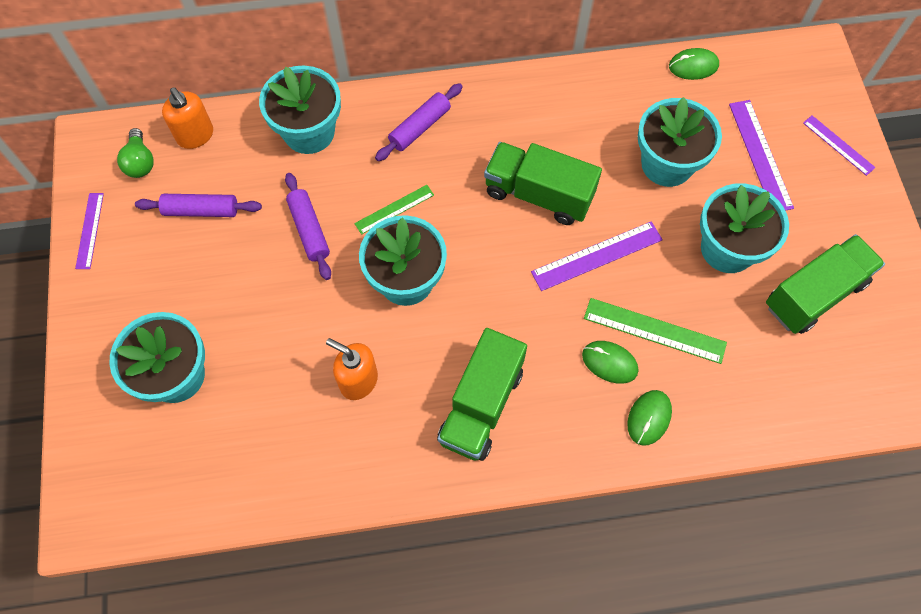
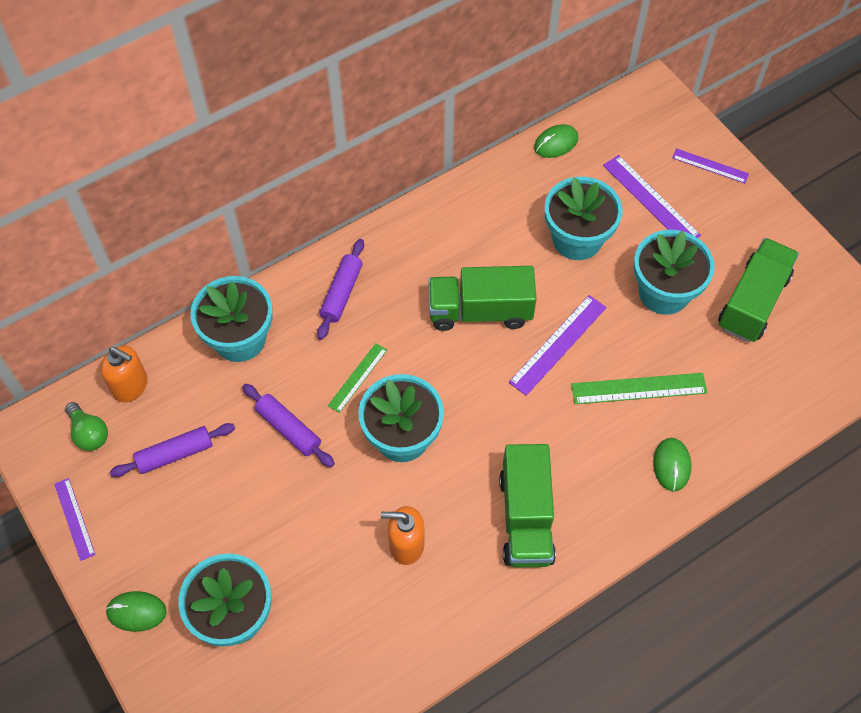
camera: 25 degrees left, 5 degrees down
green mouse [582,341,638,384] -> green mouse moved to [105,591,166,632]

